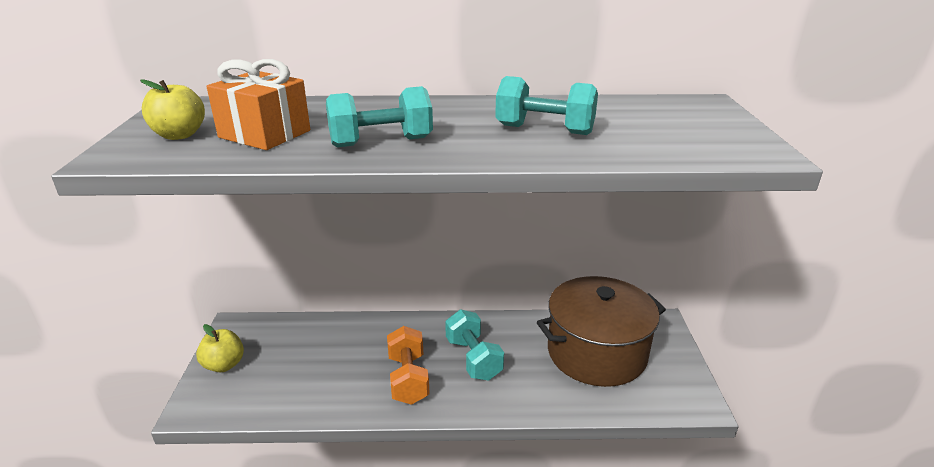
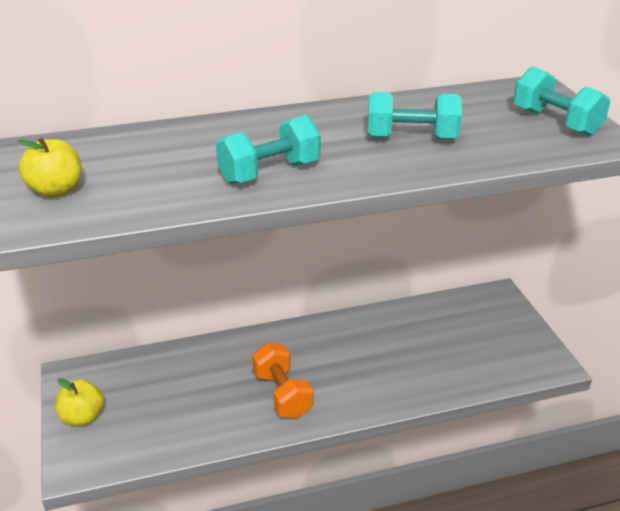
camera: 15 degrees left, 5 degrees up
orange gift [207,59,310,150] -> none
turquoise dumbbell [445,310,504,381] -> turquoise dumbbell moved to [513,66,610,136]
brown pot [537,276,666,387] -> none

